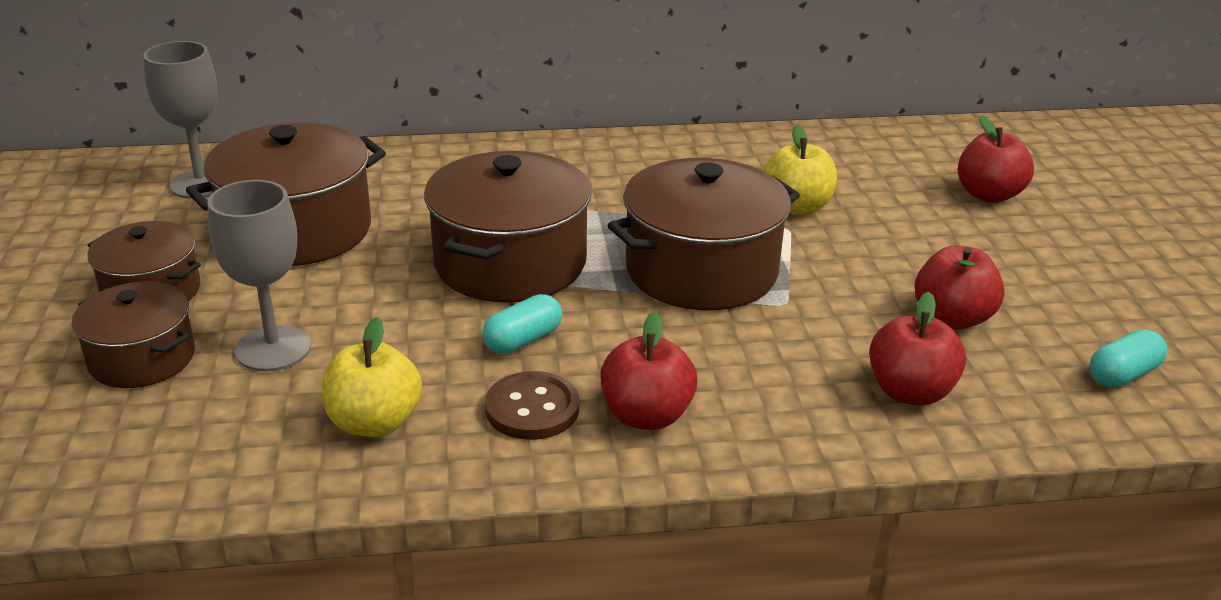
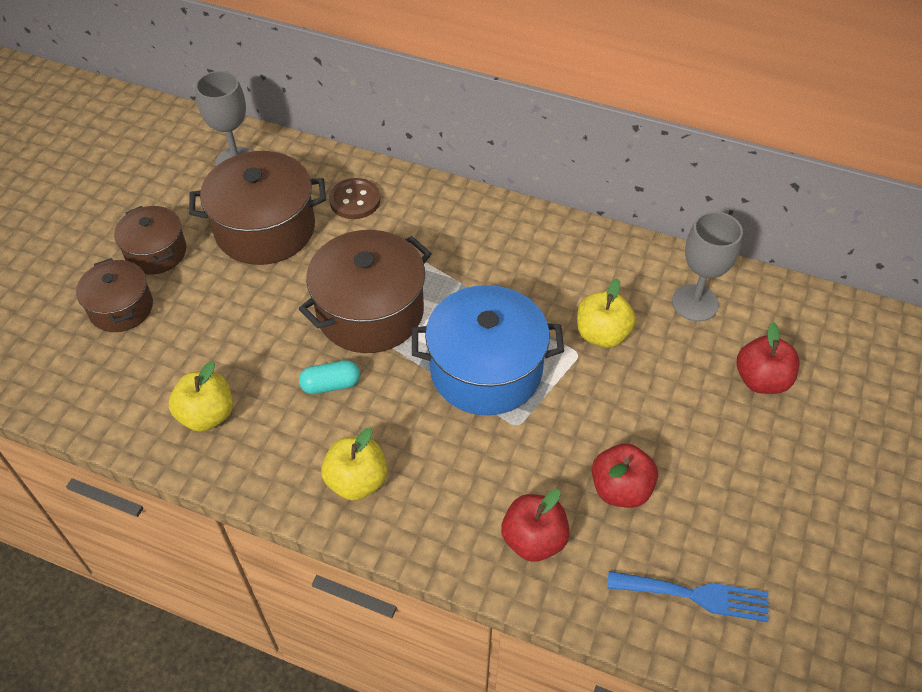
camera: 30 degrees right, 20 degrees up
grey goblet [208,180,311,371] -> grey goblet moved to [672,211,743,322]
brown button [485,371,579,440] -> brown button moved to [329,178,381,219]
red apple [600,311,698,430] -> yellow apple [321,428,387,501]
brown pot [608,158,800,310] -> blue pot [412,285,564,415]
turquoise capsule [1089,329,1167,388] -> blue fork [607,571,769,622]

